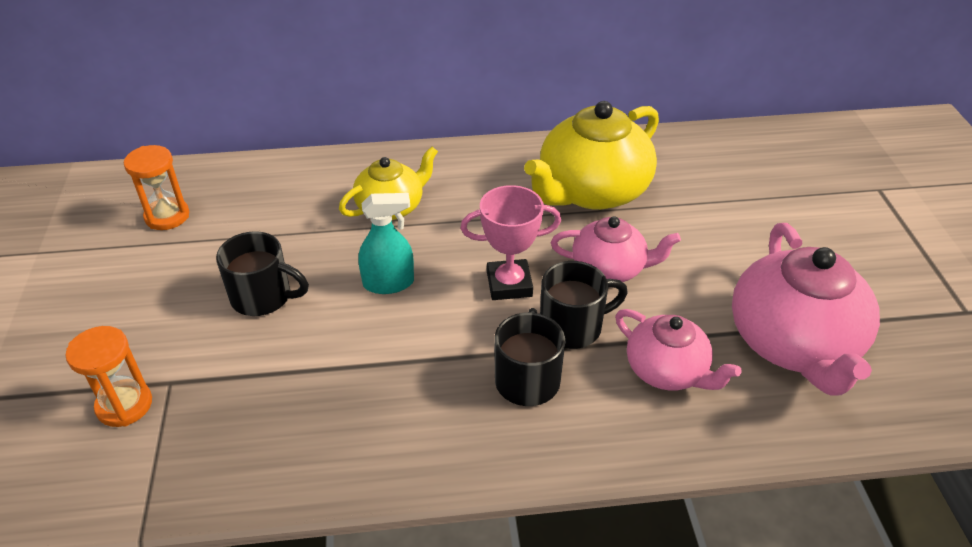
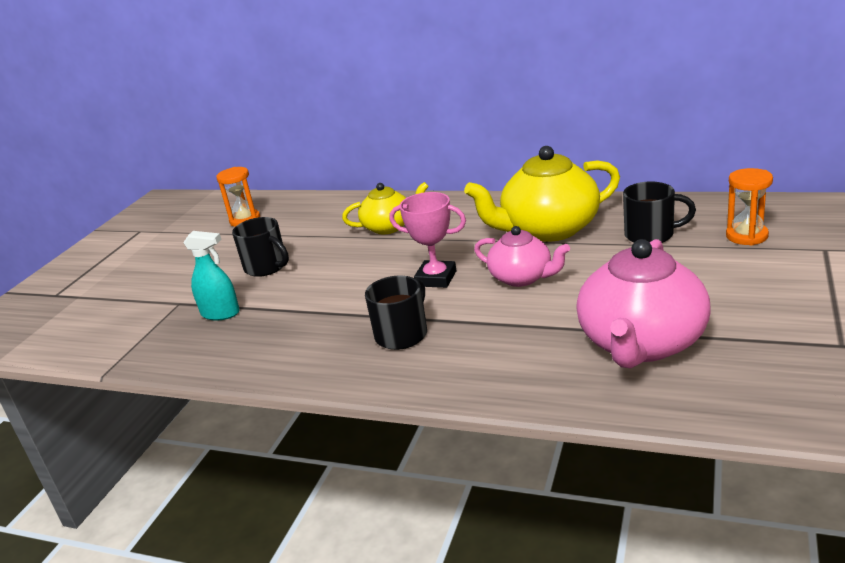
camera: 30 degrees right, 15 degrees down
orange hourglass [65,326,152,427] -> orange hourglass moved to [726,168,773,246]
turquoise spray bottle [358,193,414,294] -> turquoise spray bottle moved to [183,231,240,321]
black mug [540,261,628,349] -> black mug moved to [623,181,696,243]
pink teapot [615,309,742,391] -> none

